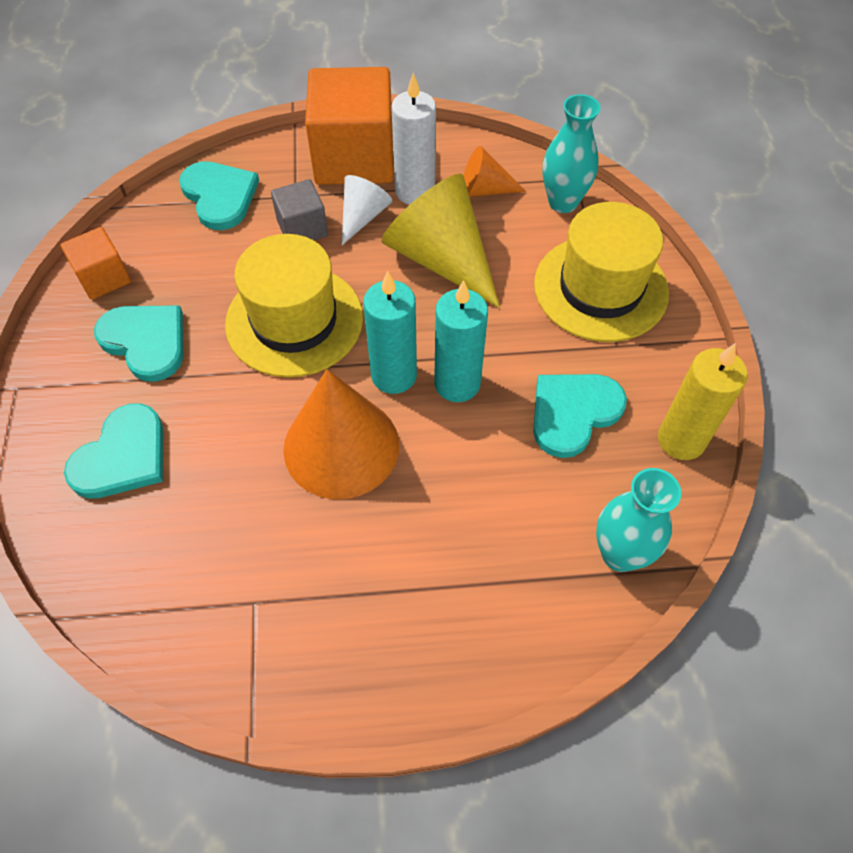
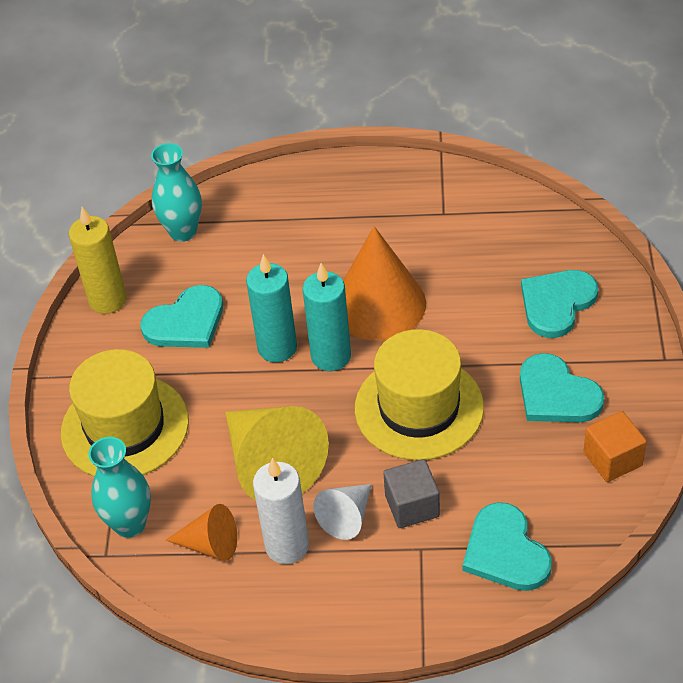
camera: 170 degrees left, 10 degrees down
orange cube [305,67,394,185] -> none

